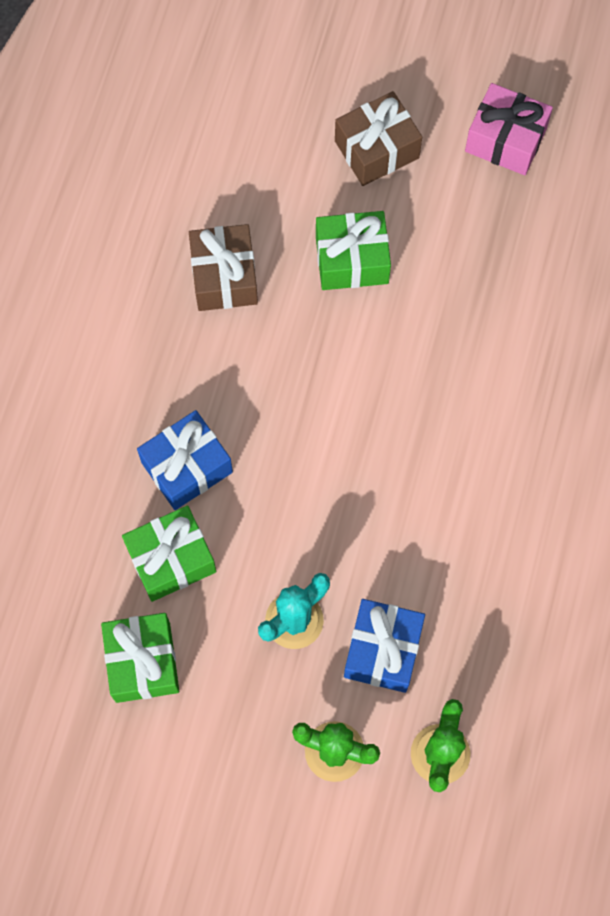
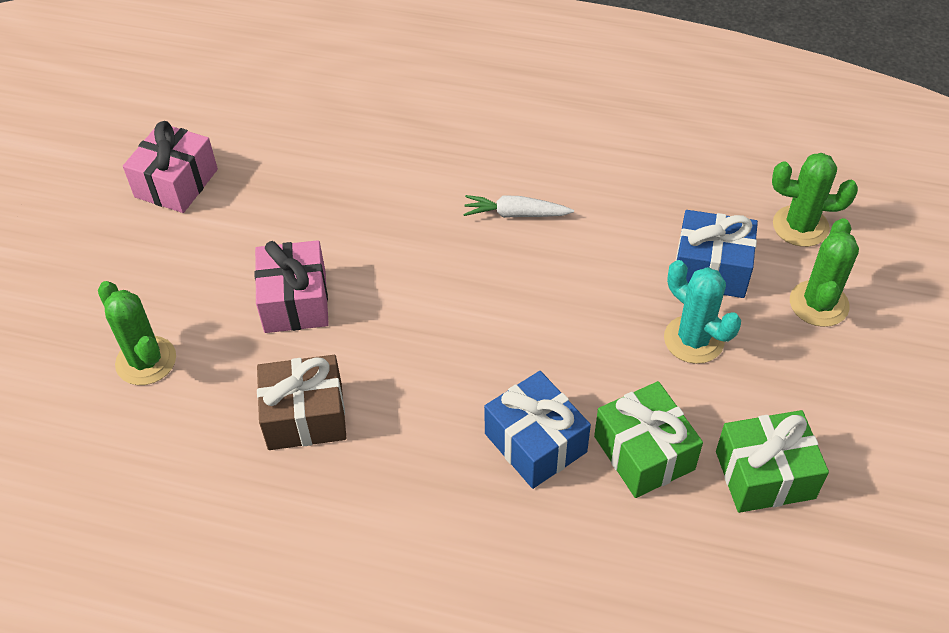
camera: 90 degrees left, 20 degrees down
green gift [316,211,391,290] -> pink gift [255,240,329,333]
brown gift [335,91,422,186] -> none
none -> green cactus [98,281,176,385]
none -> white carrot [463,195,574,218]

